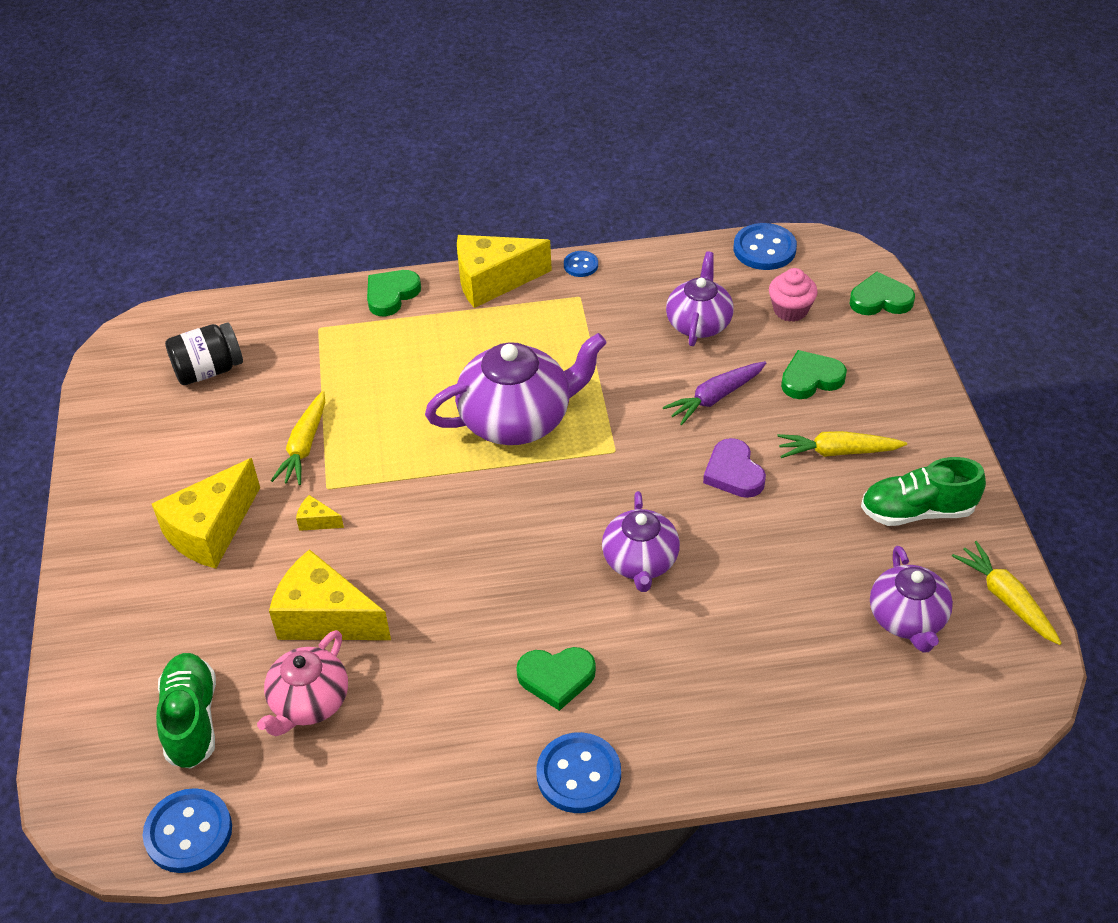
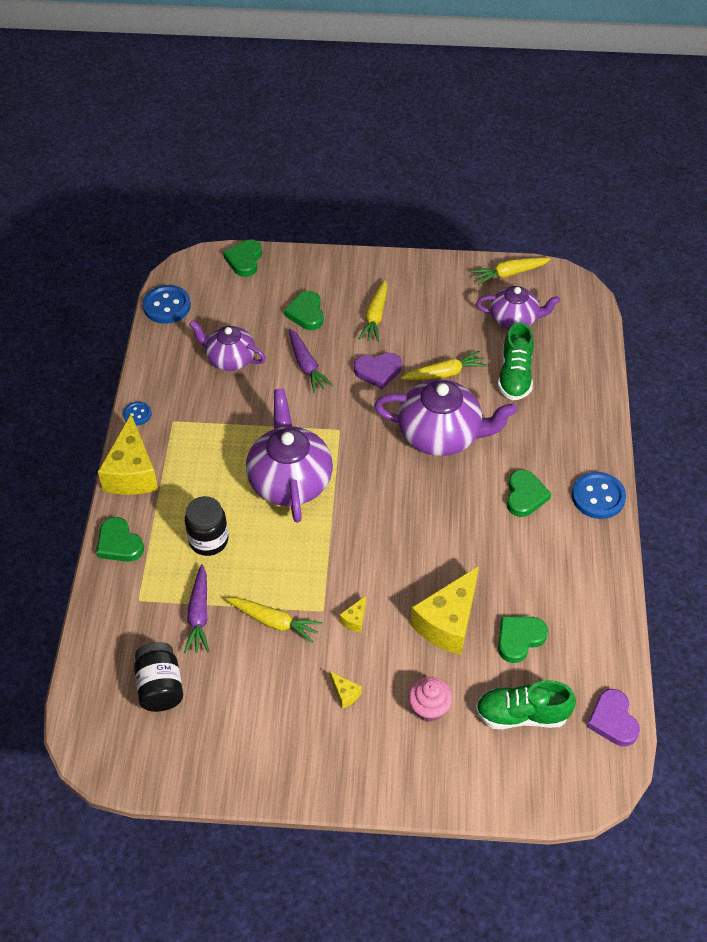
camera: 80 degrees left, 5 degrees up
blue button [143,788,232,873] -> purple heart [587,689,640,746]
yellow cheese [152,458,260,569] -> yellow cheese [330,671,362,709], size x0.42
pink teapot [257,630,348,736] -> green heart [498,616,548,663]
purple teapot [602,491,680,592] -> purple teapot [374,379,517,456], size x1.59
pink cupcake [769,268,817,322] -> pink cupcake moved to [408,677,452,722]
green shoe [861,457,986,526] -> green shoe moved to [498,322,534,400]
none -> purple carrot [184,564,209,653]
none -> black jar [185,496,228,556]
none -> yellow carrot [400,351,487,380]

